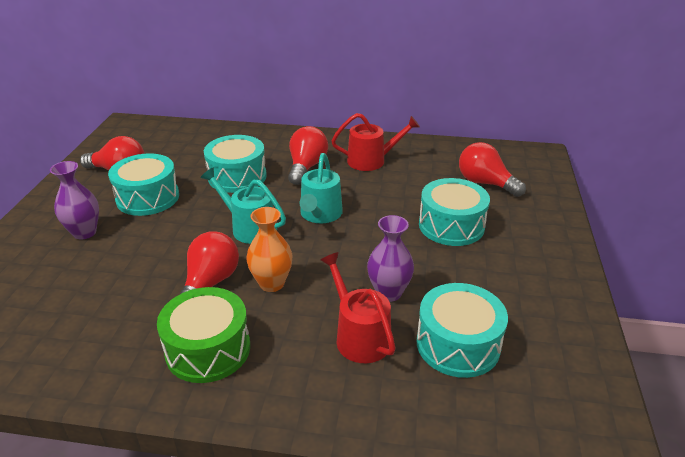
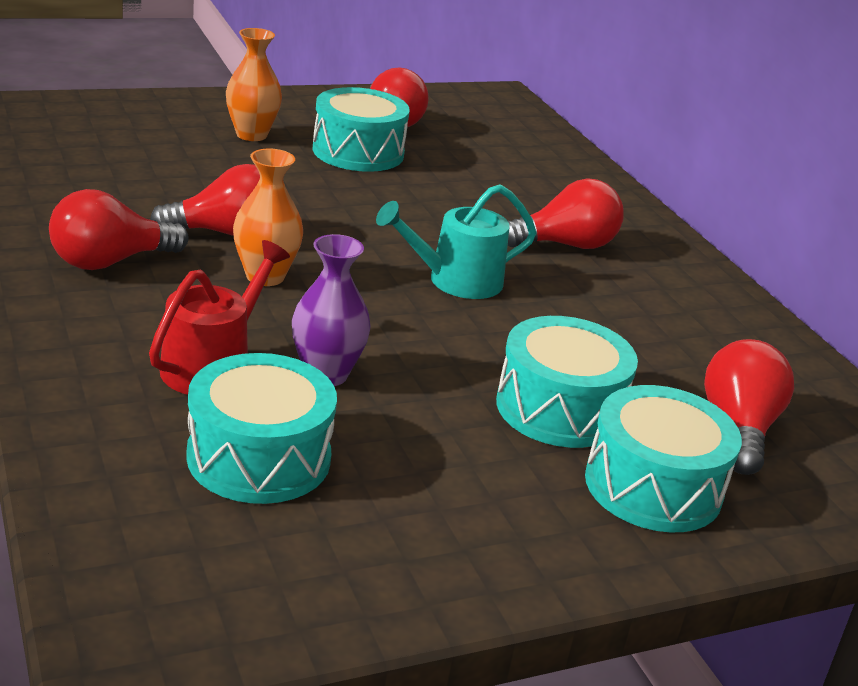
camera: 55 degrees right, 5 degrees down
purple vase [50,161,99,240] -> orange vase [226,28,282,141]
green drum [157,287,250,383] -> red light bulb [49,189,189,270]
turquoise watering can [200,167,286,244] -> none
turquoise drum [204,135,267,193] -> turquoise drum moved to [585,385,742,533]
red watering can [331,113,420,171] -> none

